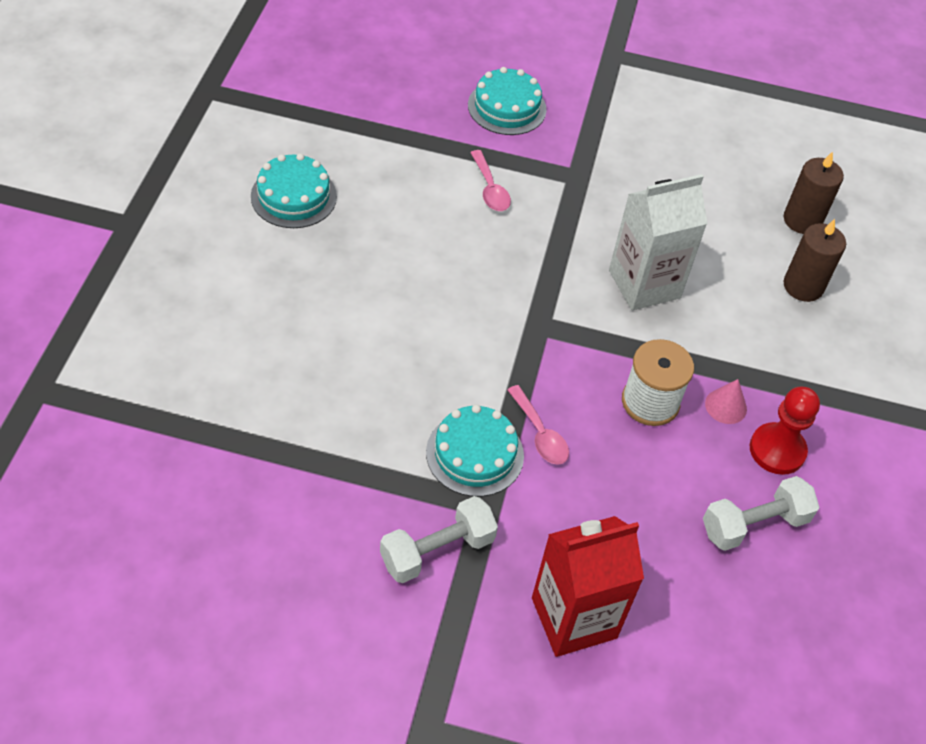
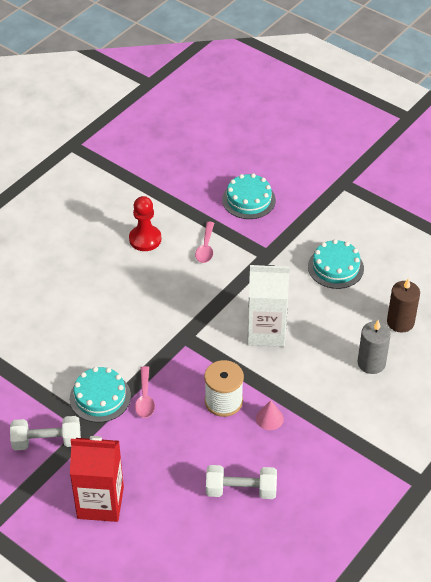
camera: 30 degrees right, 5 degrees down
turquoise cake [251,153,337,228] -> turquoise cake moved to [308,239,364,289]
red pawn [750,387,820,475] -> red pawn moved to [129,196,161,251]
brown candle [783,219,846,302] -> grey candle [357,320,391,374]

